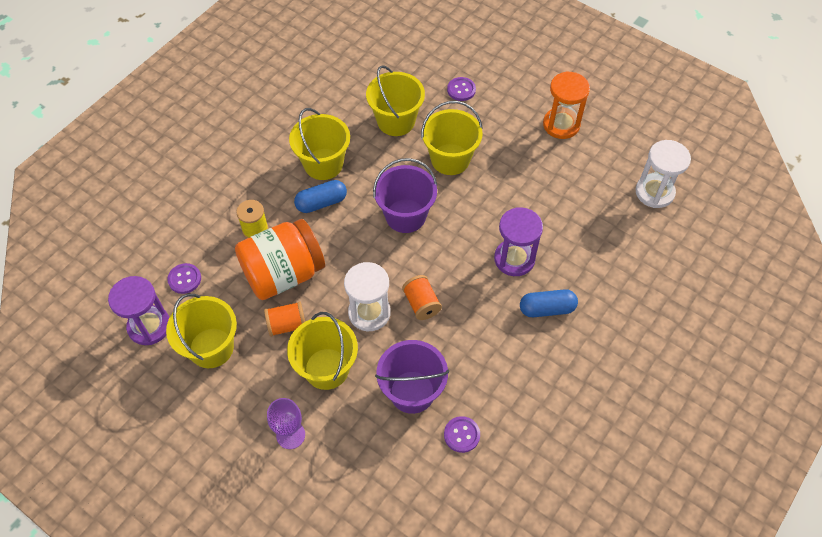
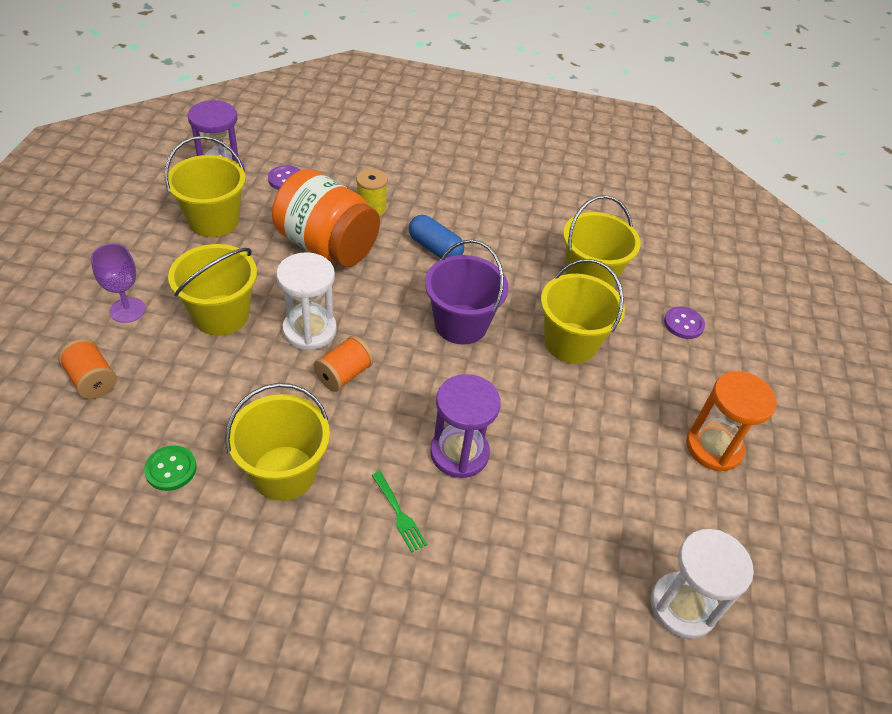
camera: 60 degrees right, 10 degrees down
orange spool [264,301,305,337] -> orange spool moved to [58,339,117,399]
yellow bucket [289,108,350,180] -> yellow bucket moved to [225,383,330,501]
purple bucket [375,340,449,414] -> none
purple button [444,416,480,453] -> green button [144,445,197,491]
blue capsule [520,289,578,317] -> green fork [372,471,427,553]

